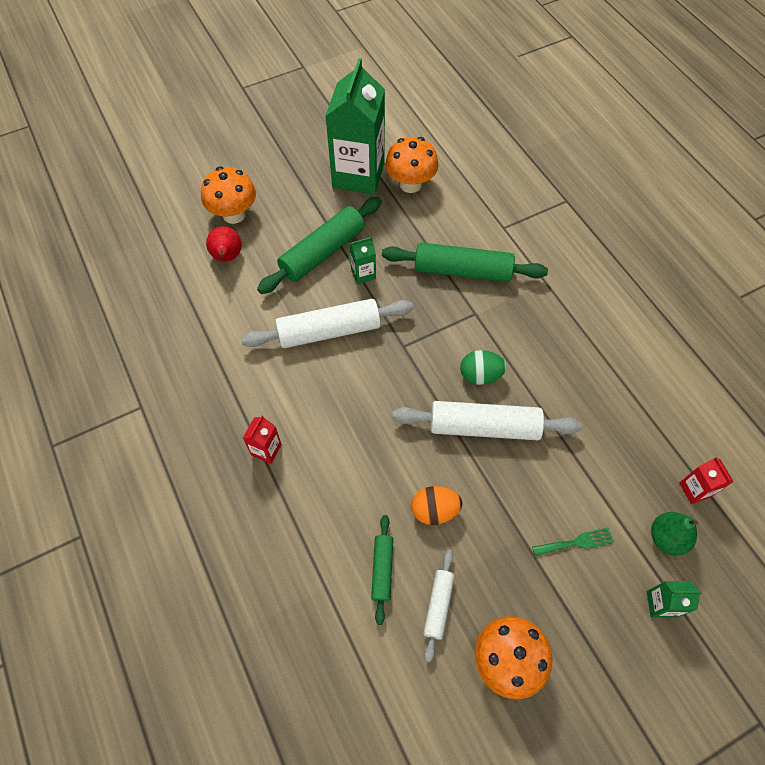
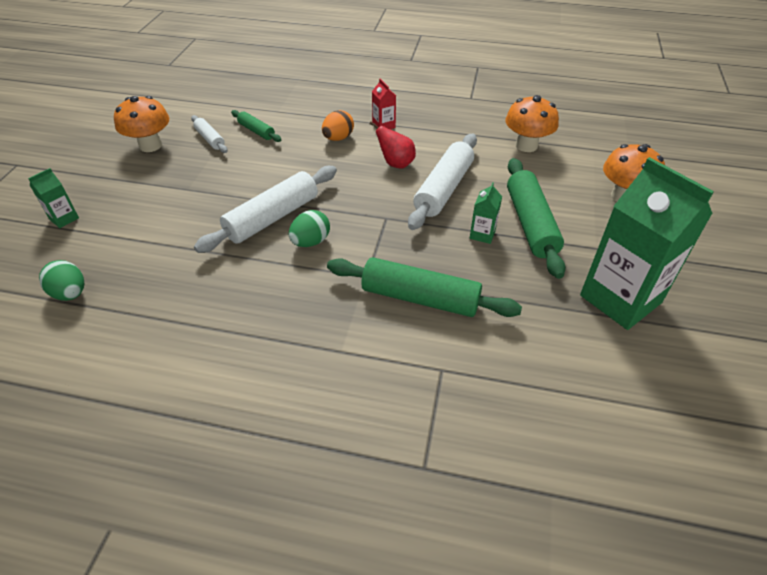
camera: 130 degrees right, 15 degrees down
red pear [206,226,242,262] -> red pear moved to [370,122,416,168]
green rolling pin [382,242,548,282] -> green rolling pin turned 60 degrees clockwise [327,257,522,317]
orange mushroom [385,137,439,193] -> orange mushroom moved to [505,95,559,152]
orange egg [412,486,462,525] -> orange egg moved to [322,110,354,141]
green fork [532,528,614,556] -> none
green pear [651,512,698,555] -> none
red carton [679,457,734,504] -> green egg [39,260,84,301]

